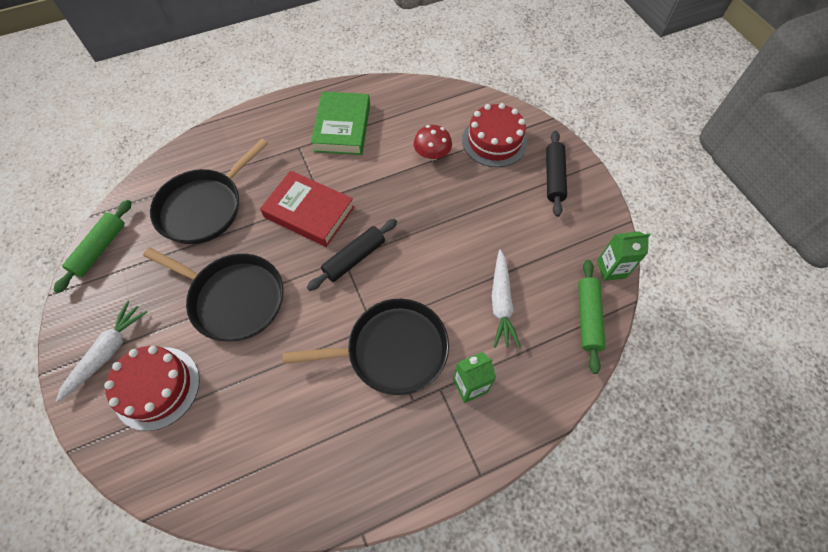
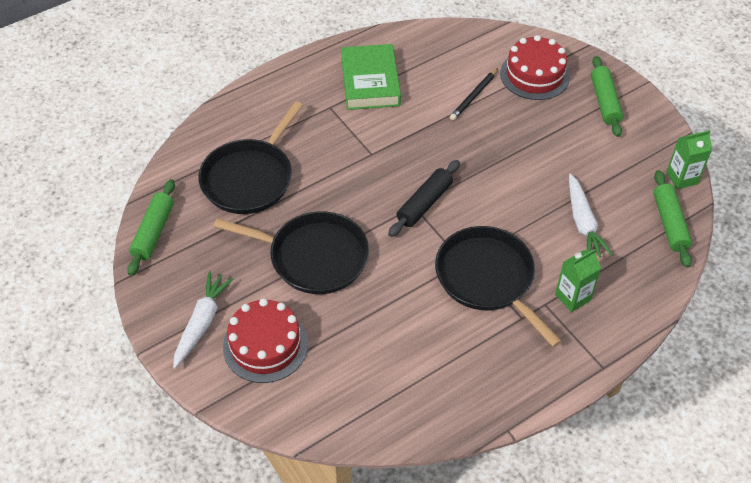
camera: 10 degrees left, 10 degrees down
red book [260,171,354,247] -> none
black pan [283,299,449,395] -> black pan turned 105 degrees counterclockwise [435,226,562,347]
red mushroom [414,125,452,161] -> black pencil [450,68,498,120]
black rolling pin [546,131,567,217] -> green rolling pin [591,56,623,137]

